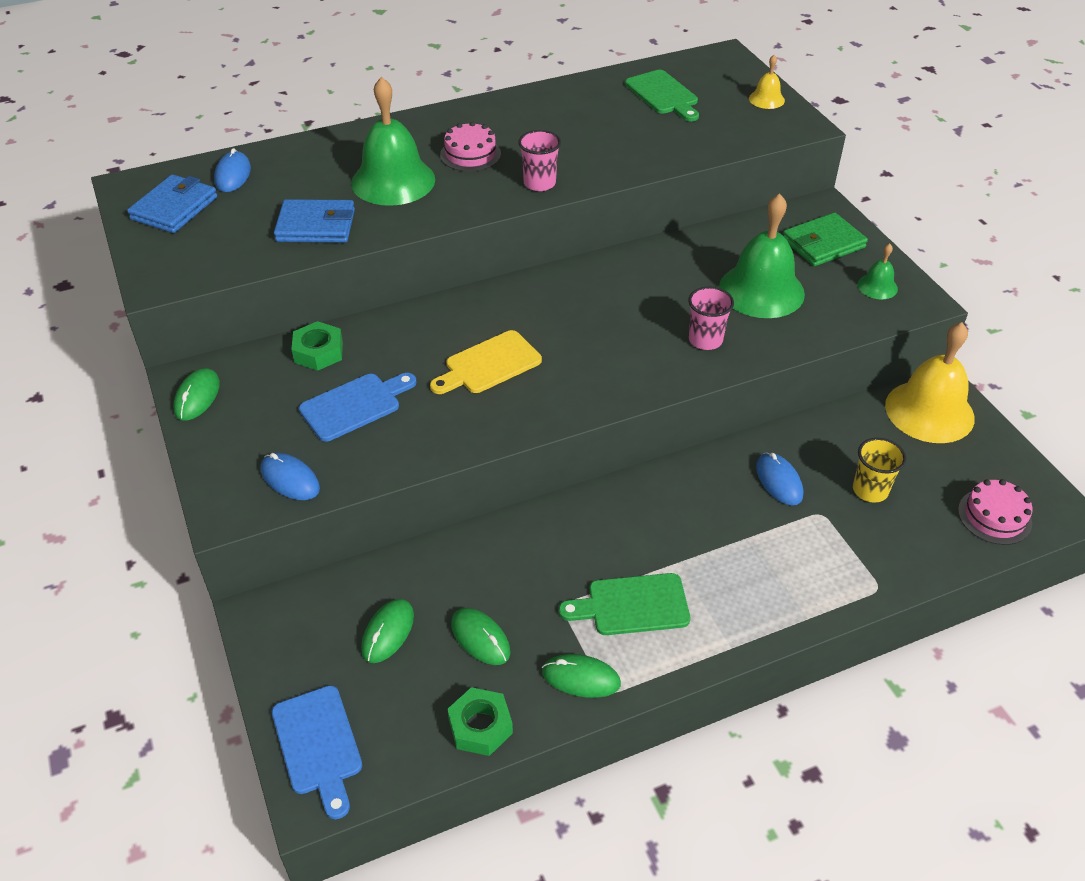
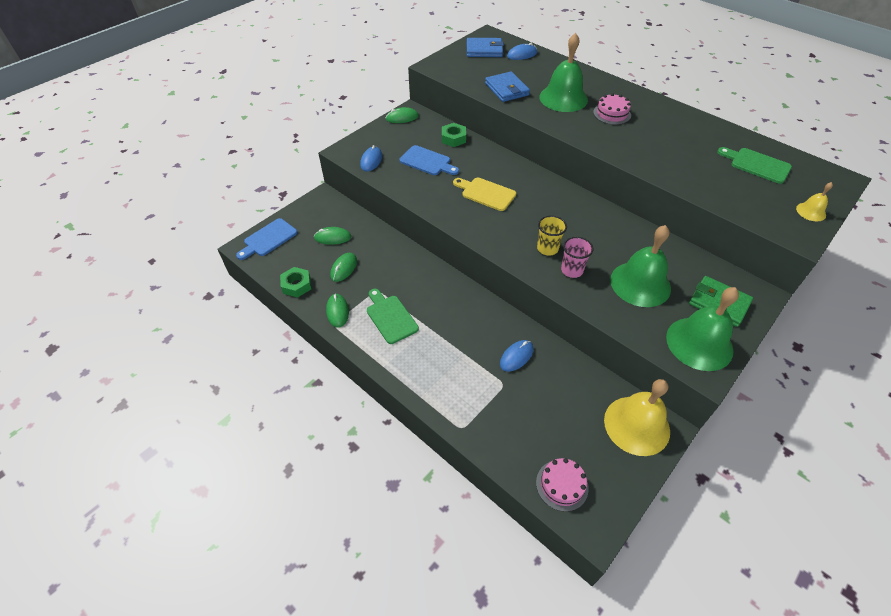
camera: 65 degrees right, 5 degrees up
pink cup [518,130,561,191] -> none
green cutting board [625,70,699,121] -> green cutting board turned 90 degrees clockwise [717,147,792,184]
yellow cup [853,438,906,503] -> yellow cup moved to [537,215,567,256]
green bell [857,243,898,299] -> green bell [666,287,739,371], size x2.14

